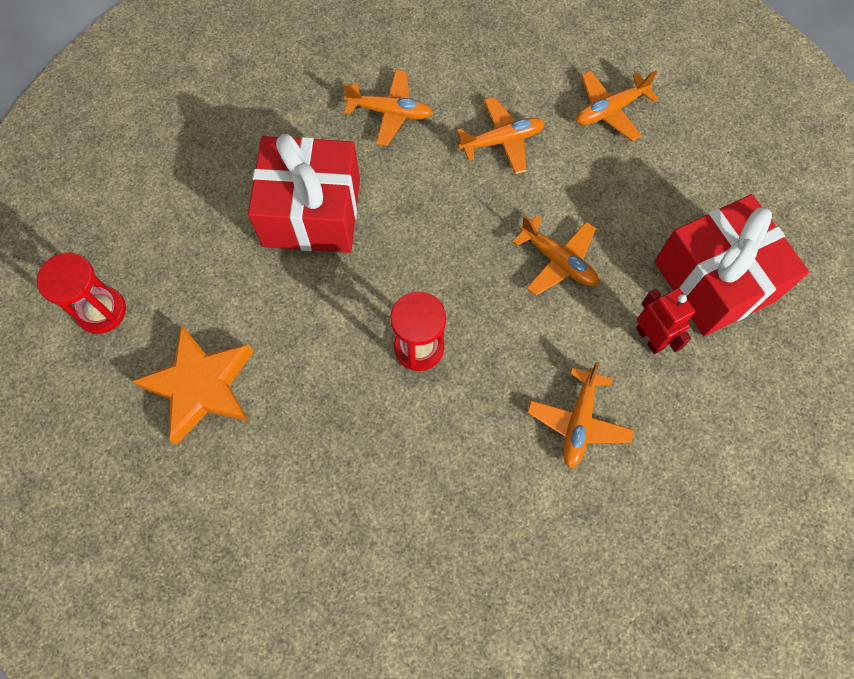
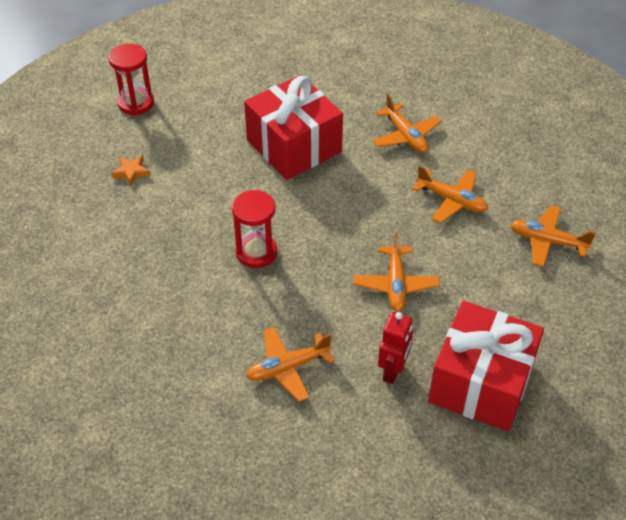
camera: 50 degrees right, 20 degrees down
orange star [132,325,254,445] -> orange star [111,155,151,186], size x0.43

